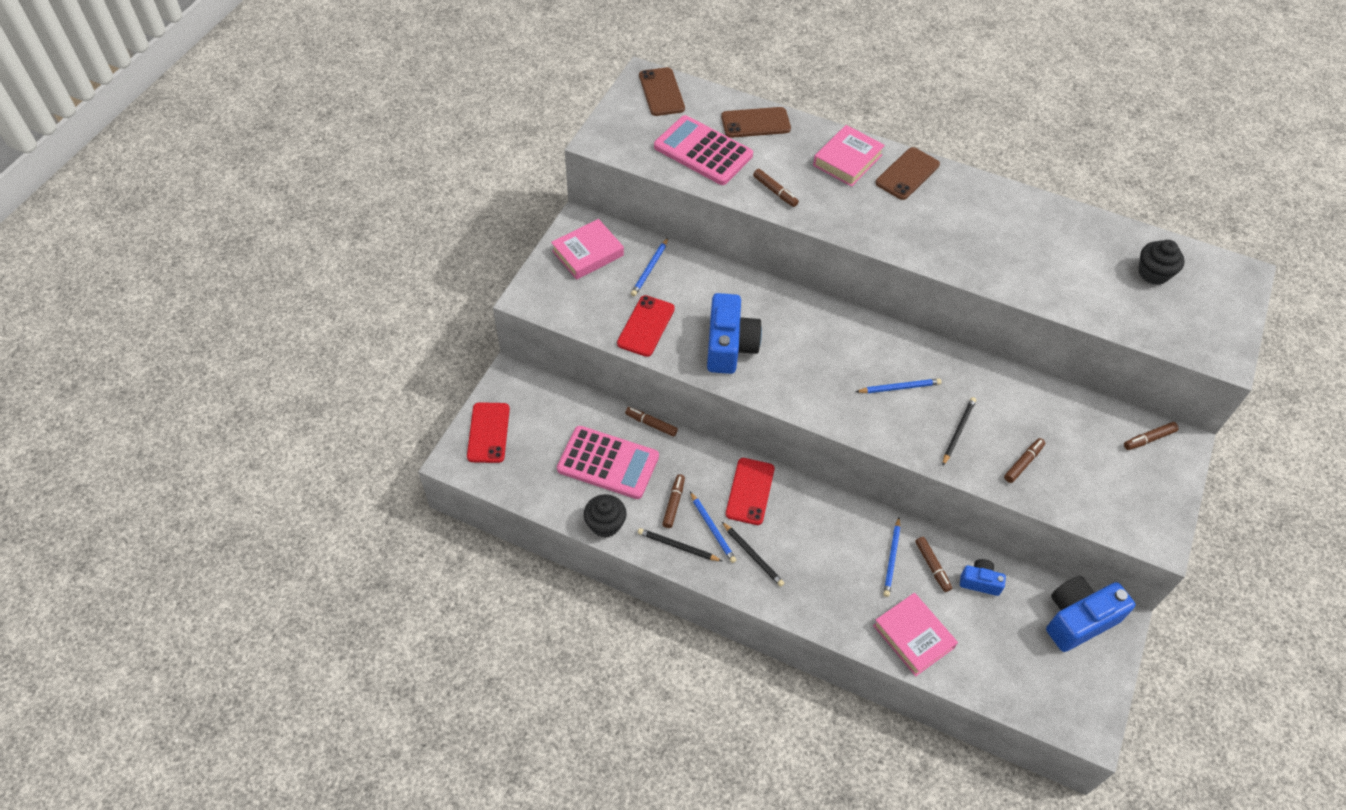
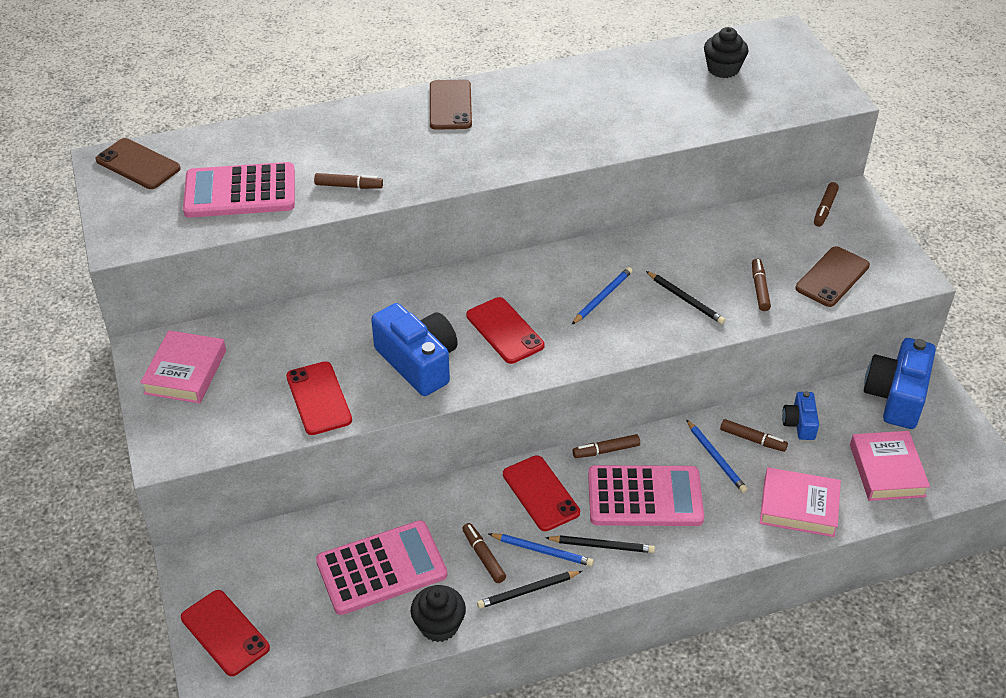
camera: 40 degrees left, 10 degrees down
brown marker [625,407,678,437] -> brown marker moved to [573,434,640,458]
blue pencil [631,238,668,296] -> none
brown phone [721,107,791,138] -> brown phone moved to [795,246,870,307]
pink book [813,125,885,187] -> pink book moved to [850,431,930,501]
black pencil [942,397,976,466] -> black pencil turned 150 degrees clockwise [646,271,725,324]
blue camera [960,559,1006,596] -> blue camera turned 60 degrees counterclockwise [782,391,819,440]
none -> red phone [466,297,545,364]
none -> pink calculator [588,465,704,526]

